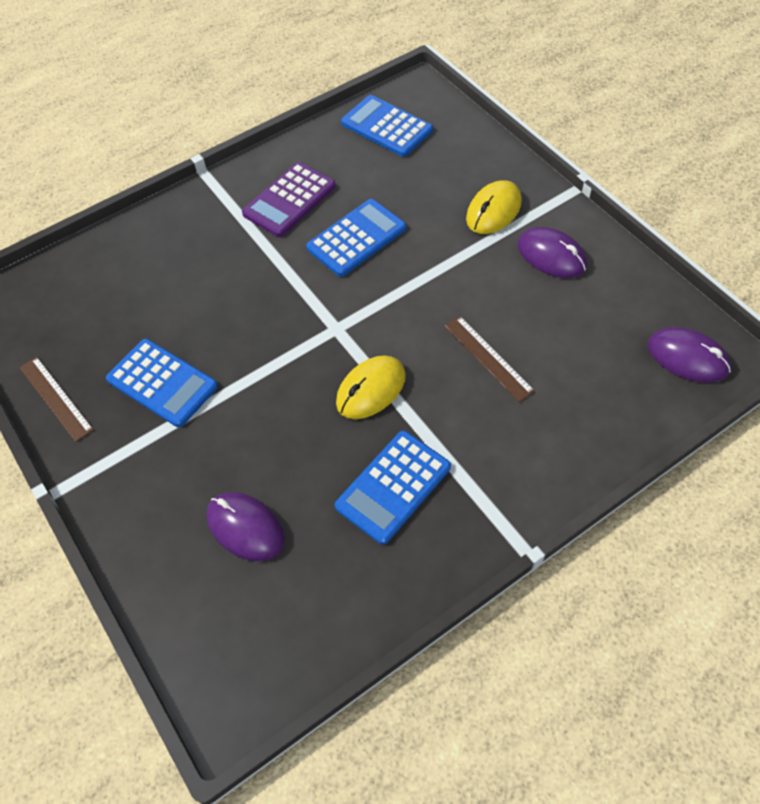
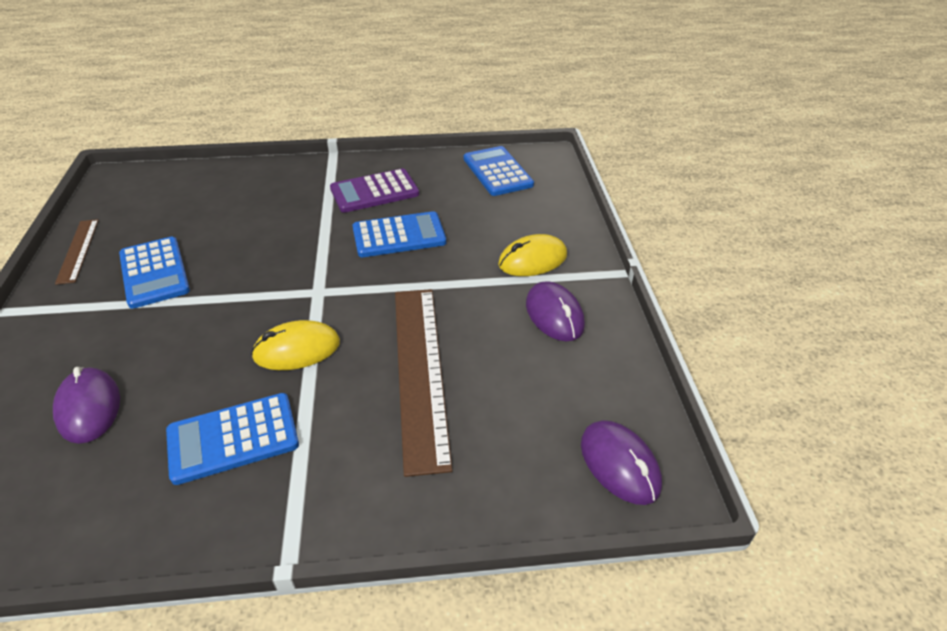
camera: 25 degrees right, 15 degrees down
brown ruler [445,316,535,402] -> brown ruler [395,289,453,477], size x1.92

